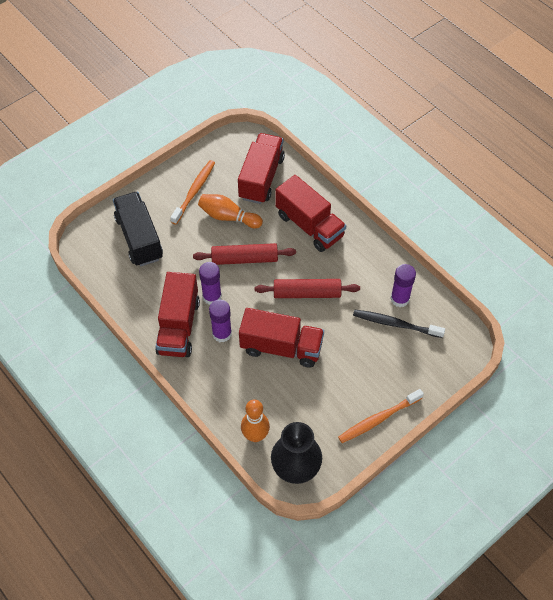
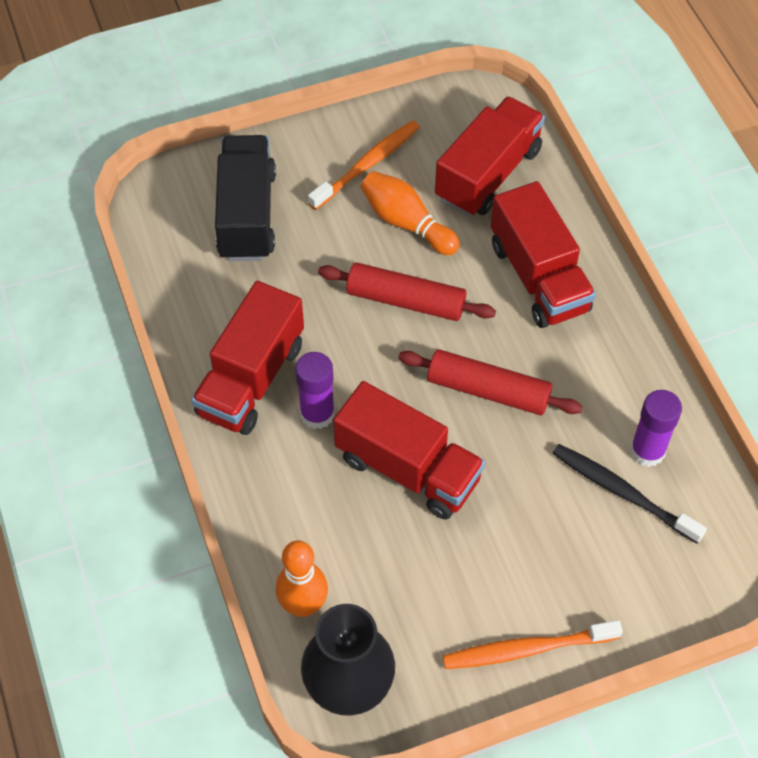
camera: 20 degrees right, 0 degrees up
purple glue stick [199,262,222,305] -> none

